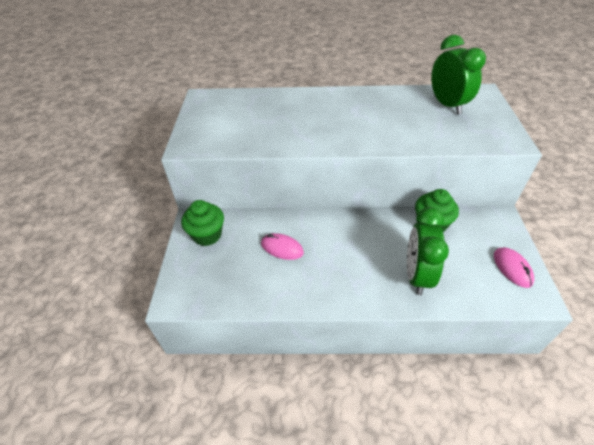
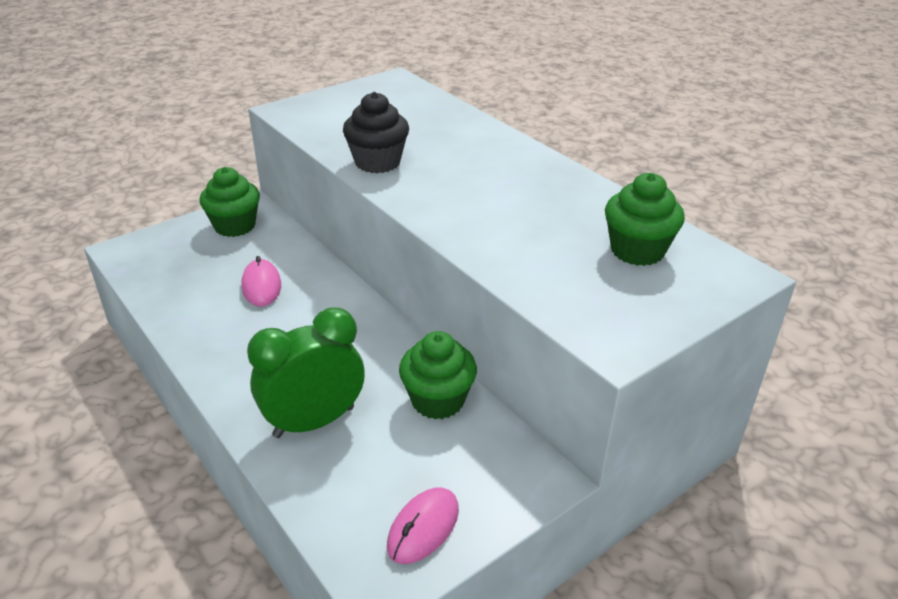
camera: 50 degrees right, 10 degrees down
green clock [431,35,486,115] -> green cupcake [605,173,685,266]
none -> black cupcake [343,92,409,173]

